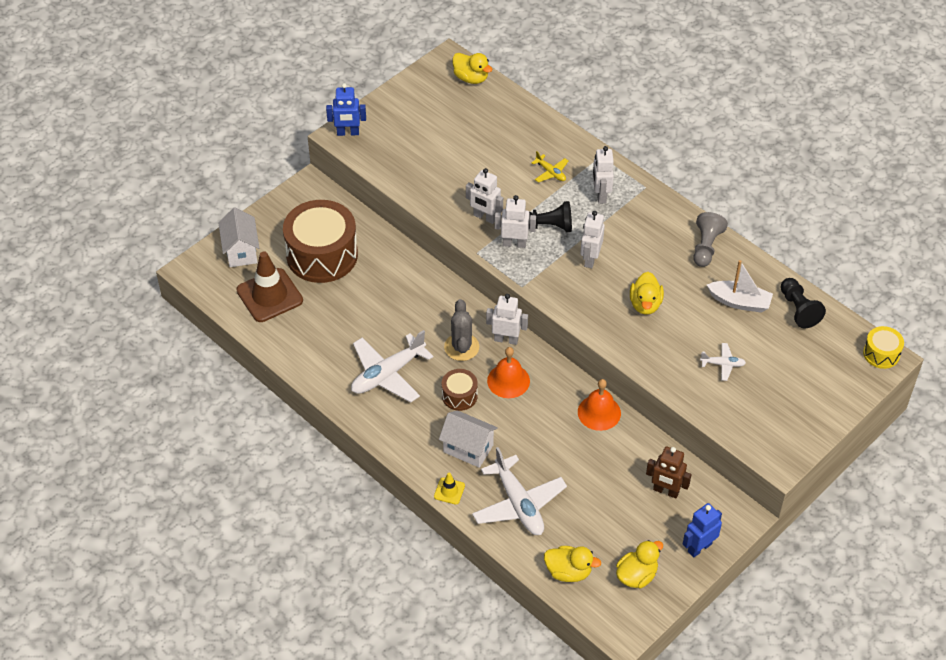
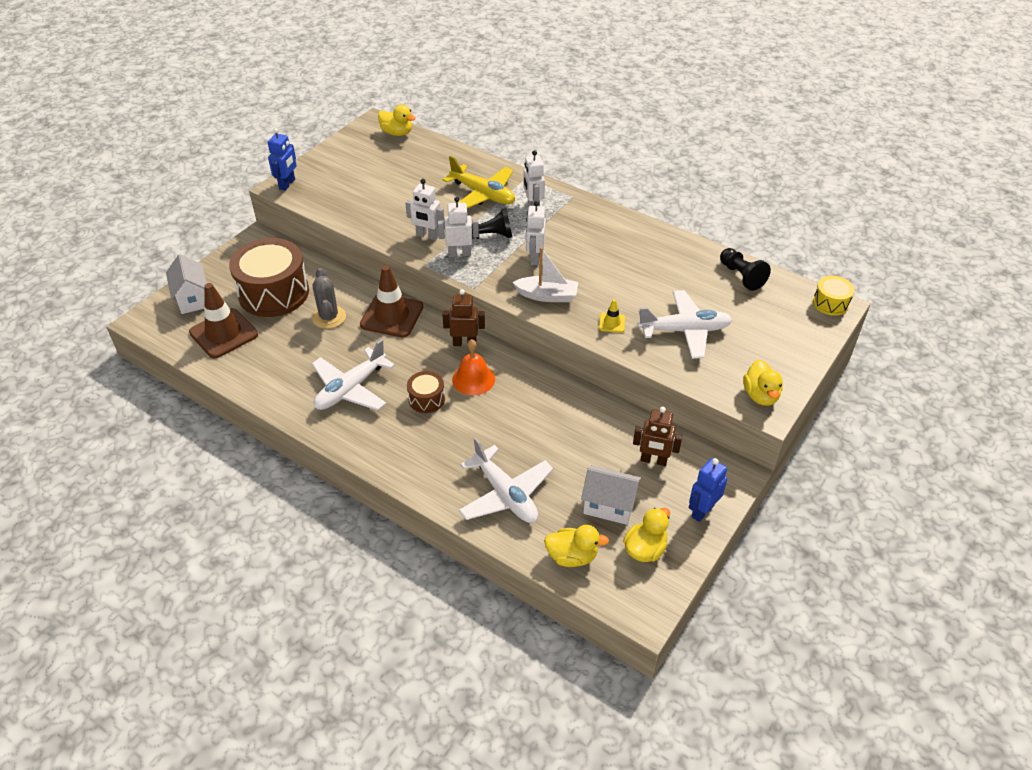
camera: 10 degrees left, 5 degrees down
blue robot [326,83,366,136] -> blue robot turned 60 degrees counterclockwise [268,128,297,191]
yellow traffic cone [434,473,465,505] -> yellow traffic cone moved to [599,299,625,333]
white house [439,410,498,468] -> white house moved to [581,466,641,525]
grey cactus [444,299,479,361] -> grey cactus moved to [312,268,346,329]
white robot [486,294,528,345] -> brown robot [442,289,485,346]
yellow plane [531,151,568,183] -> yellow plane [443,156,515,208], size x2.08
orange bell [578,379,621,431] -> none
yellow duck [630,272,664,315] -> yellow duck moved to [743,360,783,406]
grey pawn [693,212,728,267] -> none
white plane [700,343,746,381] -> white plane [637,290,732,359], size x2.08
white boat [707,260,773,313] -> white boat moved to [513,247,578,302]
none -> brown traffic cone [360,265,423,337]

